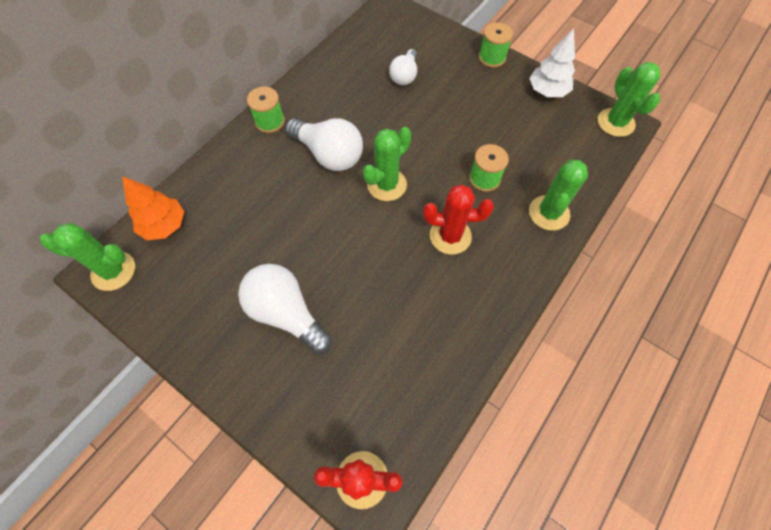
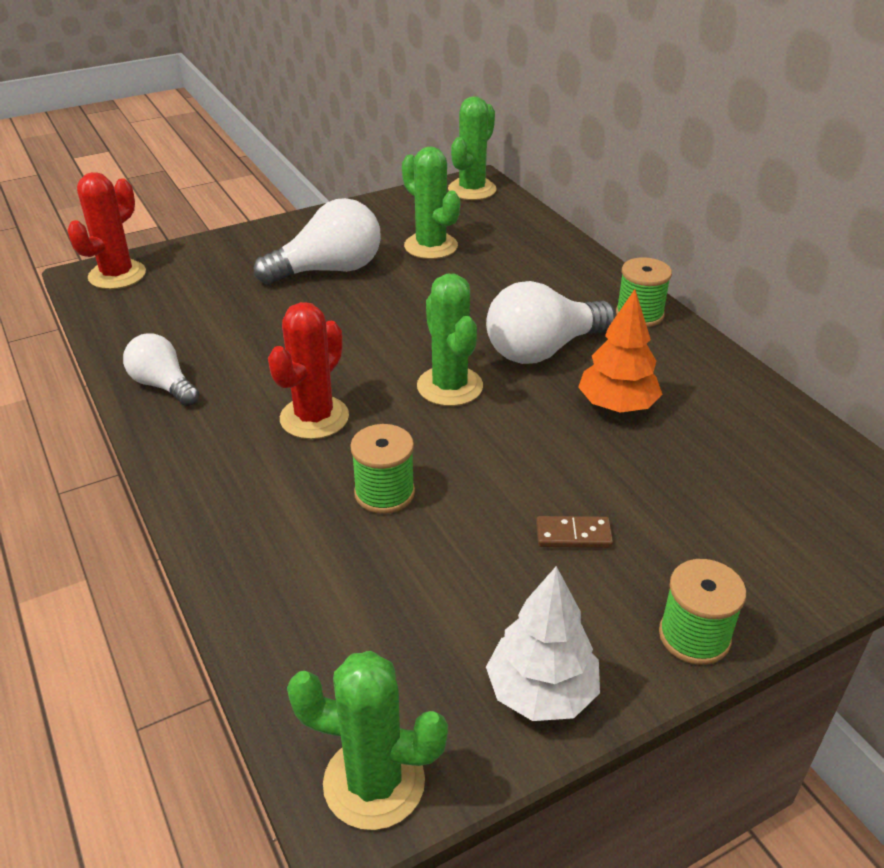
camera: 115 degrees right, 25 degrees down
orange tree [122,176,185,240] -> orange tree moved to [578,289,663,413]
white light bulb [389,49,417,85] -> white light bulb moved to [123,333,199,406]
green cactus [529,160,588,231] -> green cactus moved to [402,146,460,259]
none -> brown domino [536,516,613,548]

